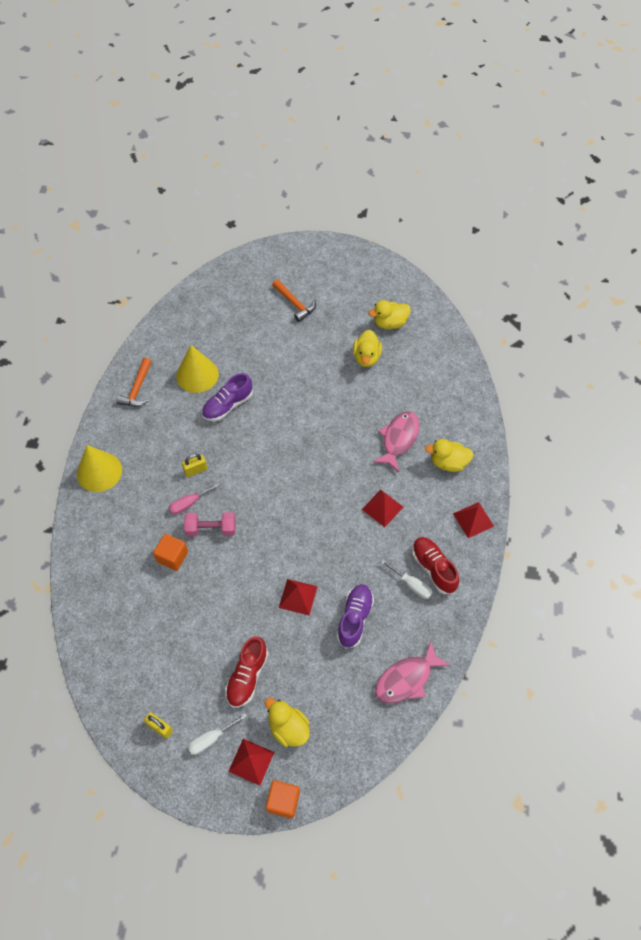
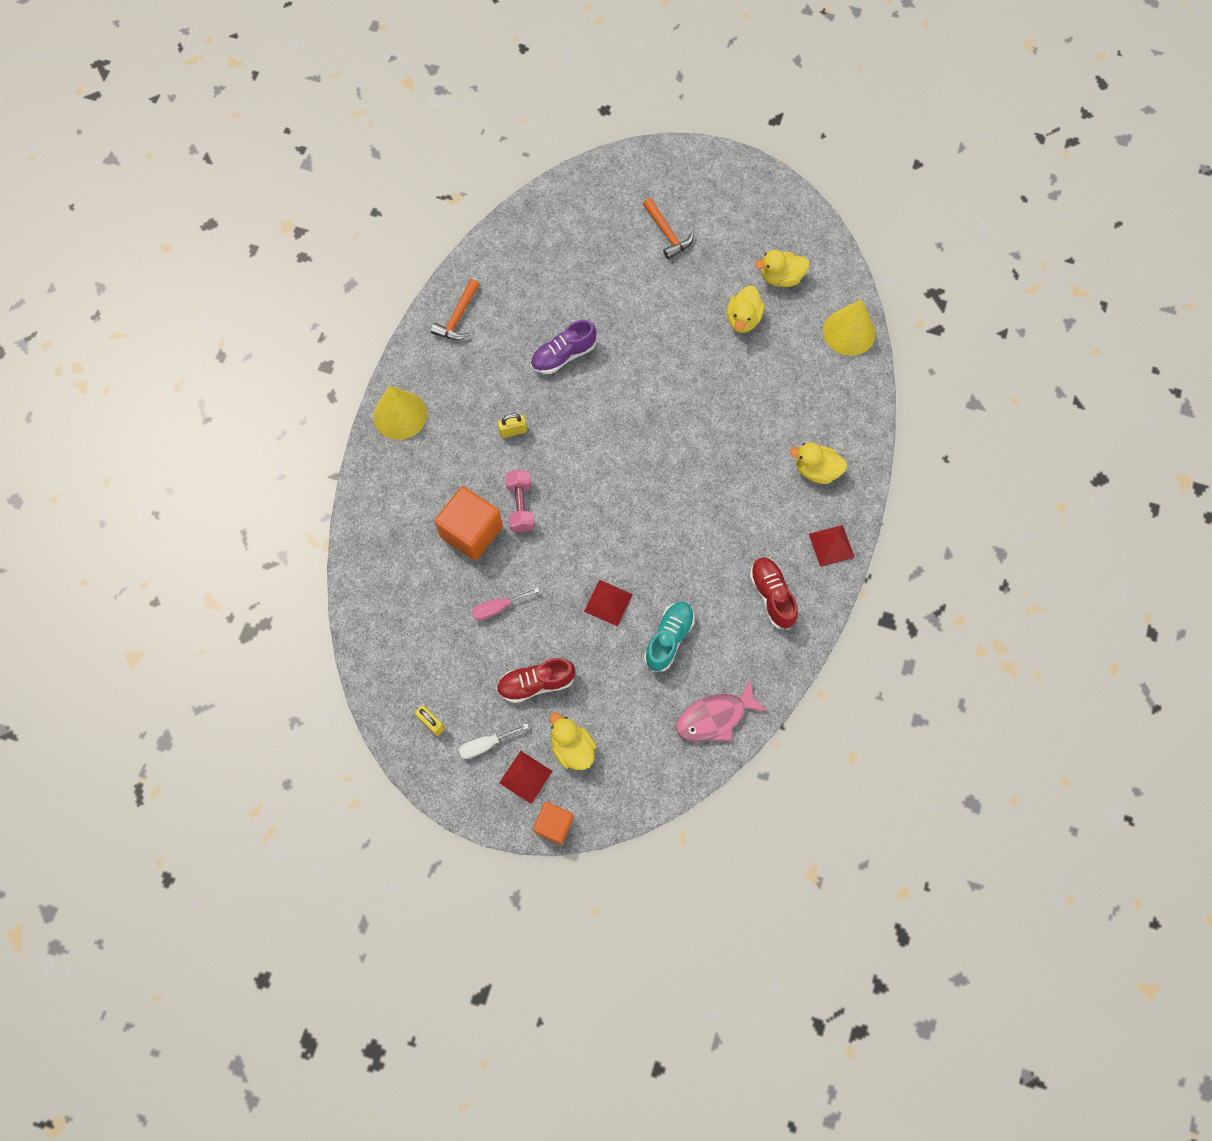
camera: 10 degrees right, 10 degrees up
orange cube [153,534,188,571] -> orange cube [434,486,503,560], size x1.66
pink screwdriver [169,482,221,515] -> pink screwdriver moved to [471,587,539,621]
yellow cone [176,345,219,393] -> yellow cone moved to [823,299,876,356]
pink dumbbell [184,512,236,537] -> pink dumbbell turned 75 degrees clockwise [505,470,535,532]
red shoe [225,636,268,708] -> red shoe turned 45 degrees clockwise [496,658,575,703]
purple shoe [337,584,374,649] -> turquoise shoe [644,601,695,672]
red pyramid [362,490,403,527] -> none
pink fish [373,411,419,472] -> none
white screwdriver [381,560,433,599] -> none

